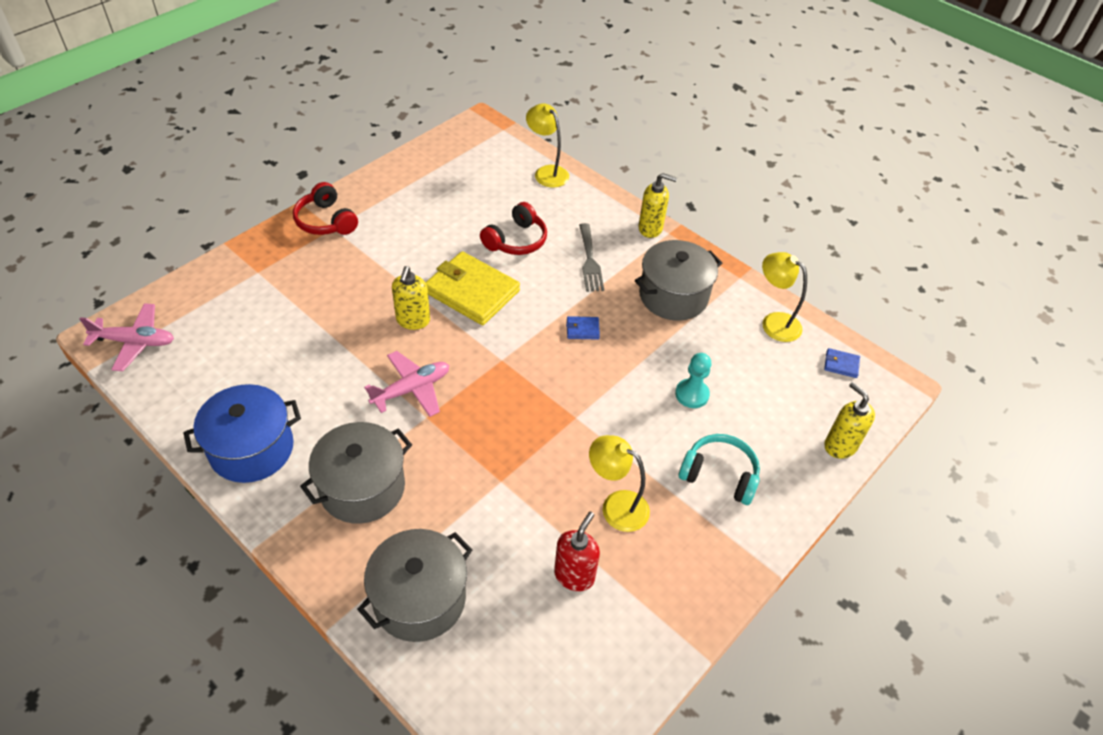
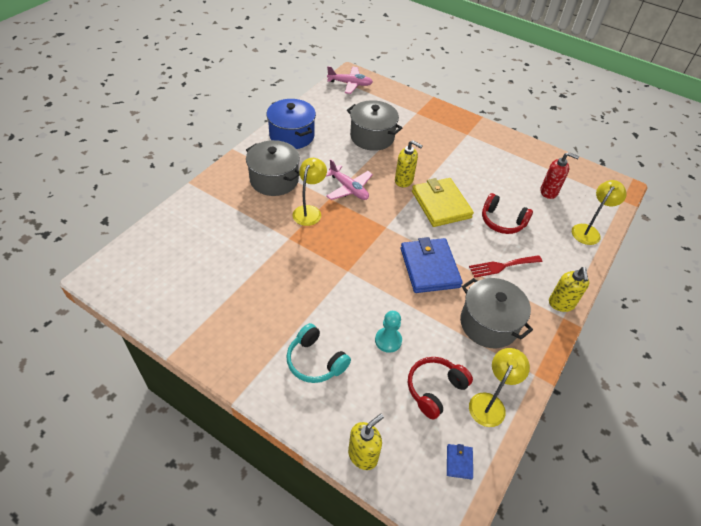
camera: 80 degrees right, 0 degrees up
pink plane [80,303,174,371] -> pink plane turned 75 degrees counterclockwise [327,66,373,94]
red headphones [293,182,358,235] -> red headphones moved to [408,357,473,419]
grey pot [357,529,473,642] -> grey pot moved to [347,100,402,151]
yellow soap dispenser [392,266,430,330] -> yellow soap dispenser turned 150 degrees counterclockwise [395,140,423,187]
yellow wallet [426,251,520,325] -> yellow wallet turned 45 degrees counterclockwise [412,178,474,227]
red soap dispenser [554,512,600,591] -> red soap dispenser moved to [540,152,579,199]
blue wallet [566,316,600,340] -> blue wallet [401,237,463,293], size x2.42
grey fork [579,223,604,292] -> red fork [469,255,542,278]
yellow lamp [589,435,650,532] -> yellow lamp moved to [293,158,327,226]
turquoise headphones [679,434,760,505] -> turquoise headphones turned 120 degrees clockwise [286,323,351,383]

